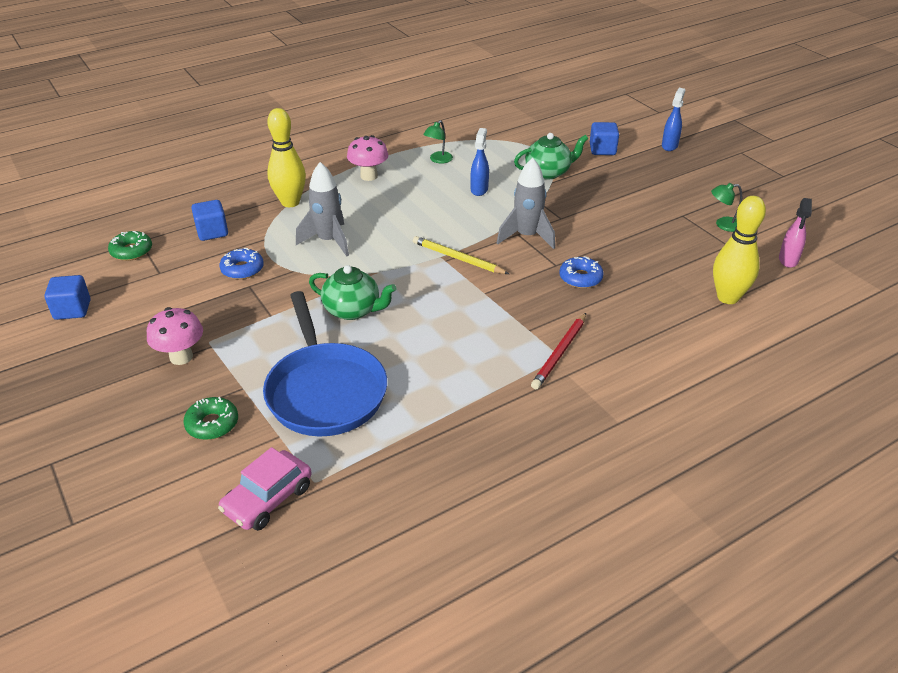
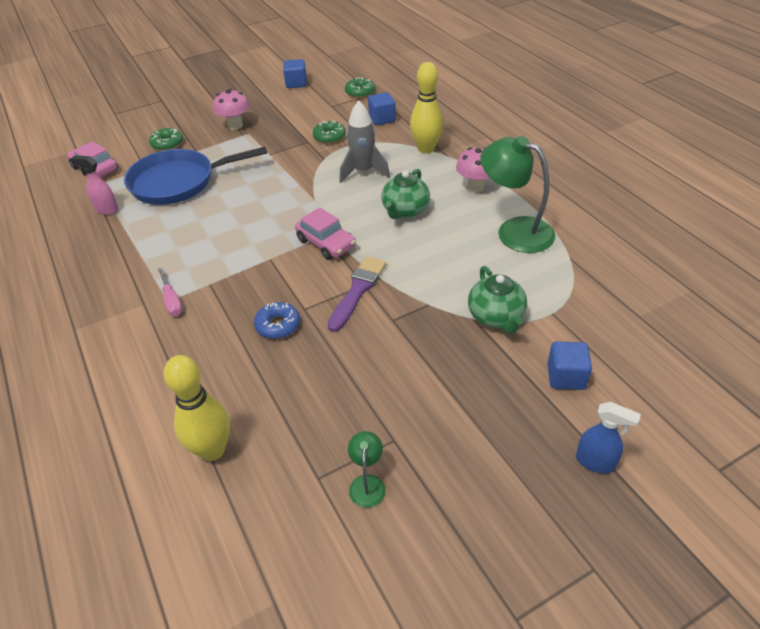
camera: 95 degrees right, 5 degrees up
blue donut [220,248,264,279] -> green donut [313,120,346,144]
green teapot [309,265,396,320] -> green teapot moved to [381,169,430,219]
yellow pencil [413,236,509,274] -> pink car [295,207,356,260]
green lamp [423,120,453,163] -> green lamp [480,136,555,253], size x2.16
blue spray bottle [471,128,489,196] -> none
grey rocket [497,158,555,249] -> purple brush [328,256,386,332]
red pencil [531,313,586,389] -> pink screwdriver [158,268,183,316]
pink spray bottle [779,198,812,268] -> pink spray bottle moved to [71,155,119,215]

